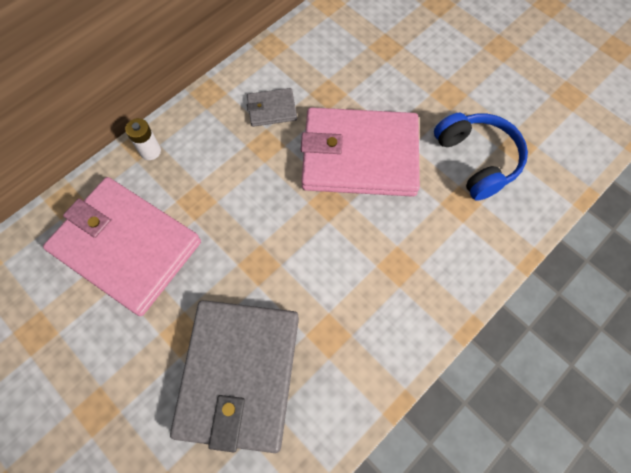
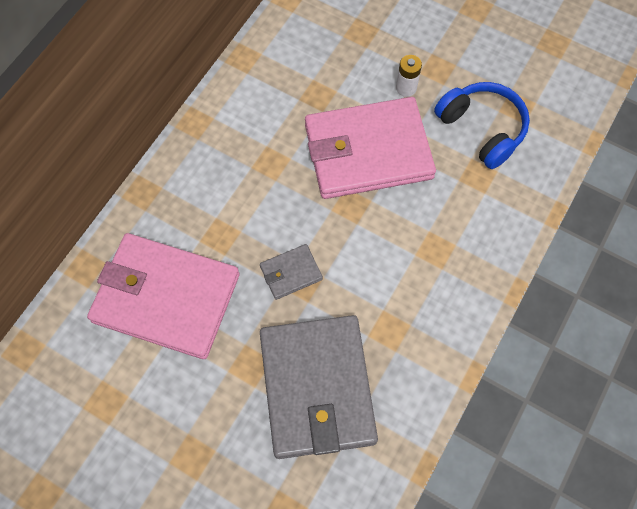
camera: 15 degrees left, 0 degrees up
white battery [125,118,161,160] -> white battery moved to [396,55,422,97]
grey wallet [247,88,297,127] -> grey wallet moved to [260,244,323,300]

